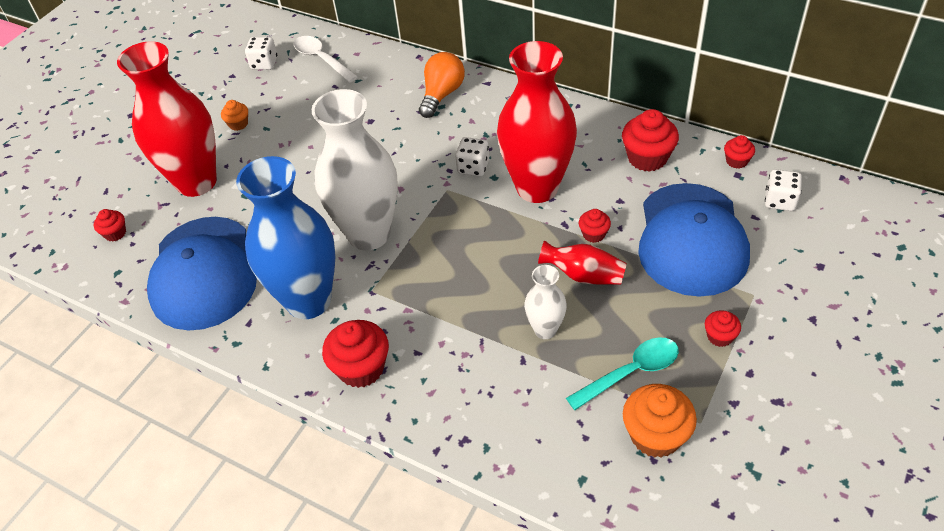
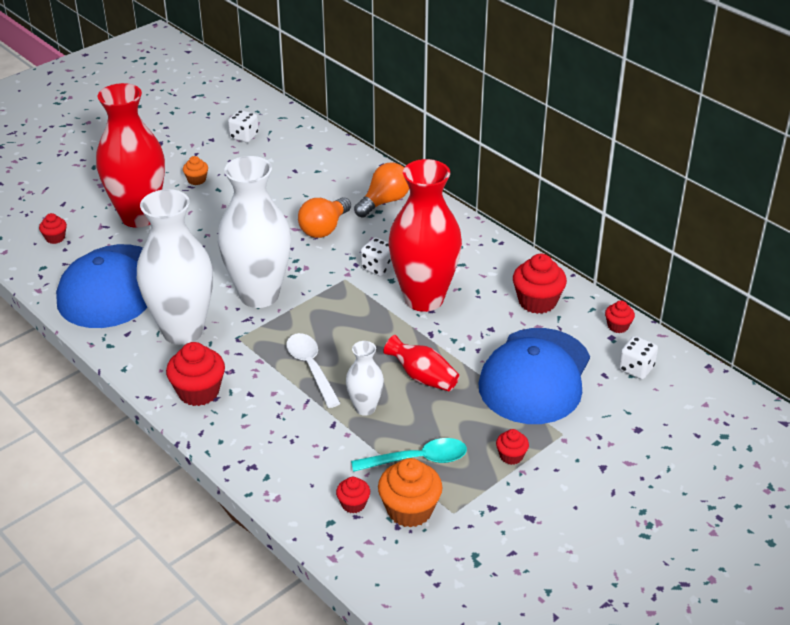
camera: 15 degrees right, 10 degrees down
blue vase [236,156,336,319] -> white vase [137,189,213,345]
white spoon [294,36,358,82] -> white spoon moved to [286,333,341,408]
red cupcake [579,209,611,243] -> red cupcake moved to [336,477,370,513]
none -> orange light bulb [298,197,351,238]

